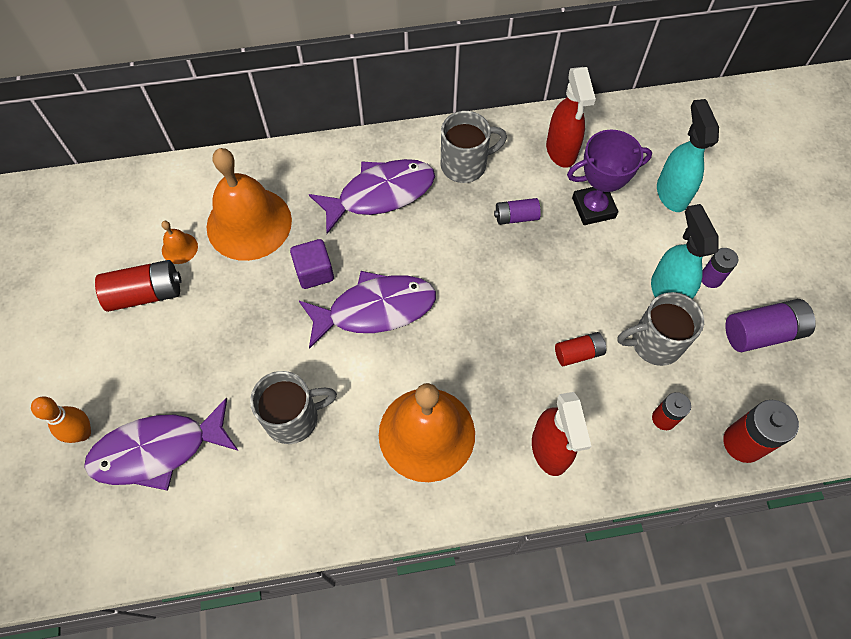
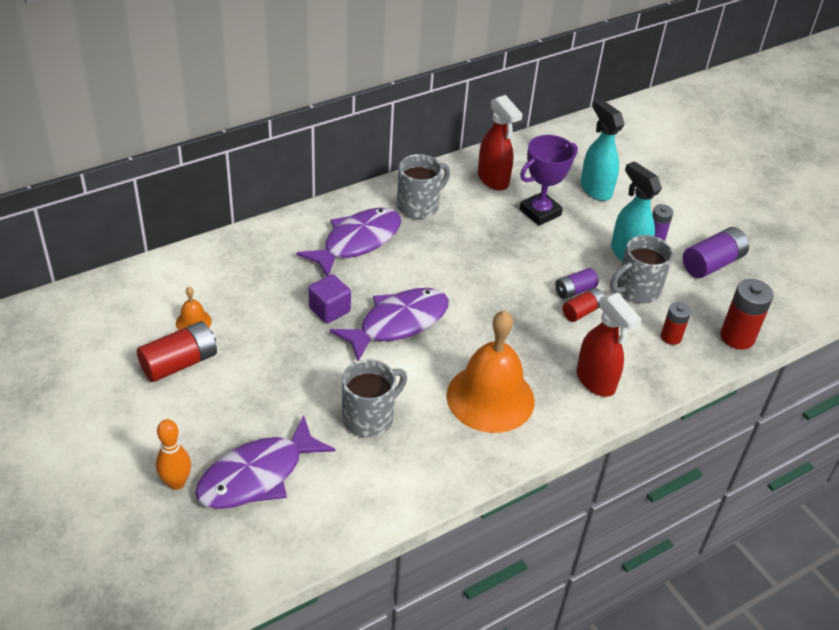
camera: 25 degrees left, 20 degrees down
orange bell [207,148,292,261] -> none
purple battery [494,198,541,225] -> purple battery moved to [555,268,598,299]

